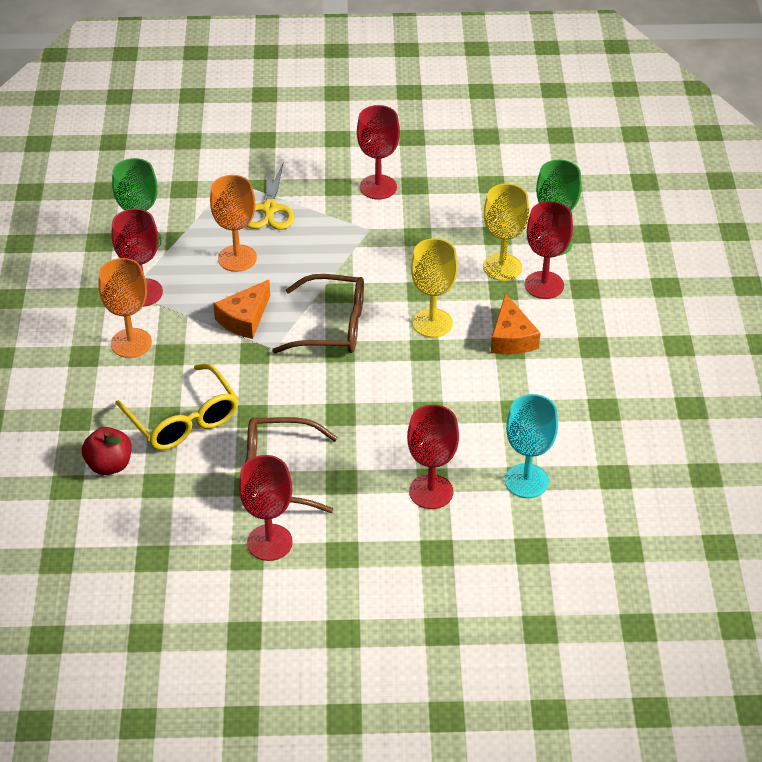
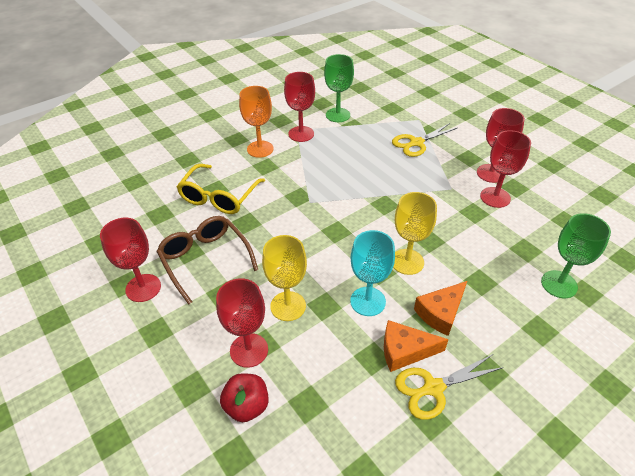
camera: 55 degrees right, 0 degrees up
red apple [82,427,132,475] -> red apple moved to [220,373,269,422]
orange goblet [210,175,257,272] -> none
orange cheese [213,280,270,339] -> orange cheese moved to [384,320,449,372]
brown glasses [272,274,364,354] -> none
yellow goblet [483,184,529,281] -> yellow goblet moved to [262,235,307,321]
turquoise goblet [505,394,558,498] -> turquoise goblet moved to [350,230,395,316]
red goblet [525,201,573,299] -> red goblet moved to [480,130,531,208]
none -> yellow scissors [395,354,504,420]

